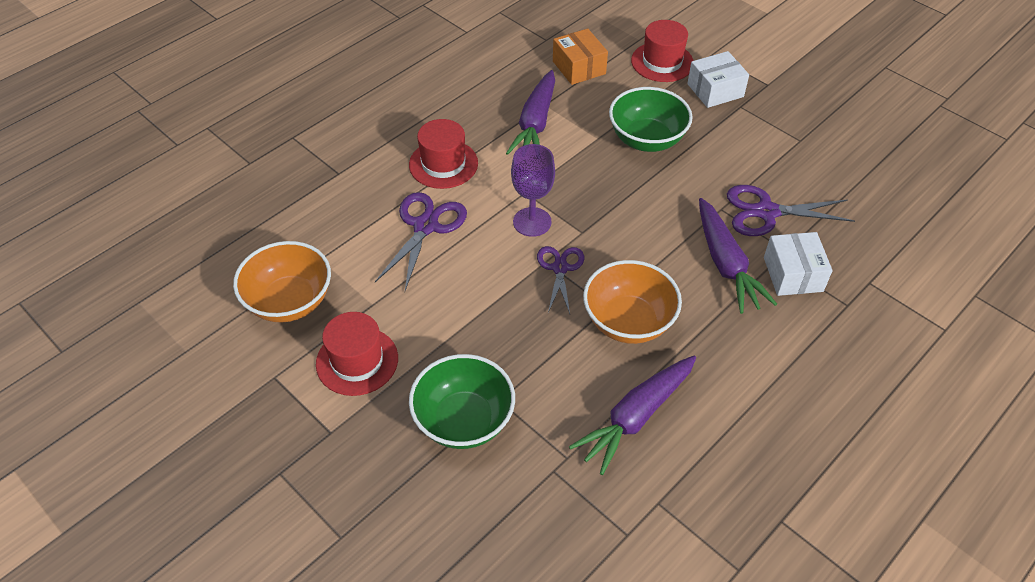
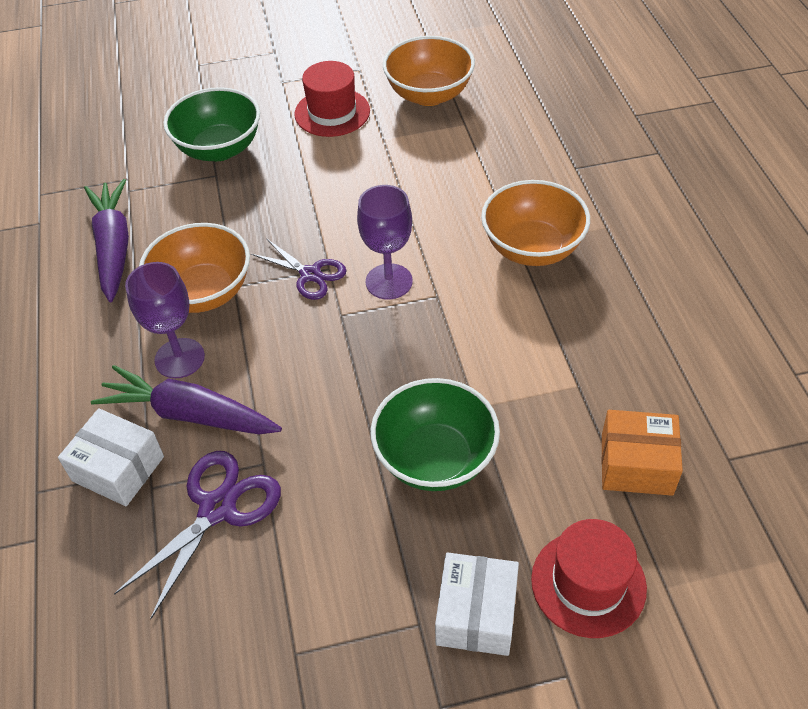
camera: 125 degrees right, 0 degrees up
purple scissors [375,192,467,291] -> none
red hat [409,119,478,189] -> orange bowl [481,180,590,266]
purple carrot [506,70,555,155] -> none
none -> purple goblet [125,262,205,378]

